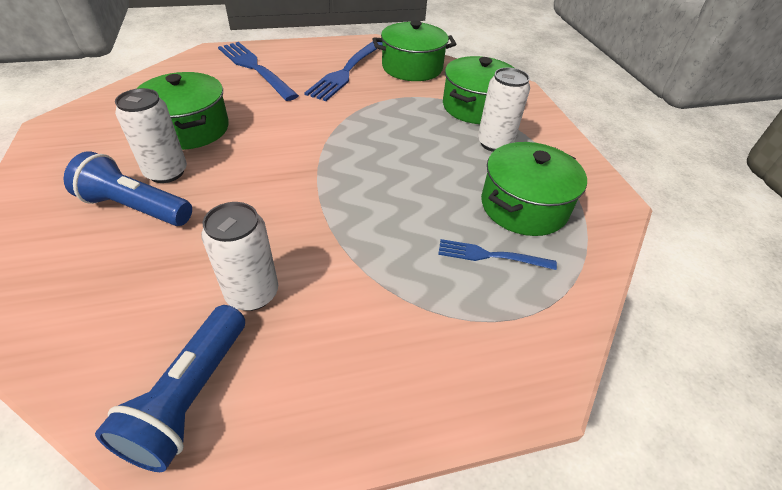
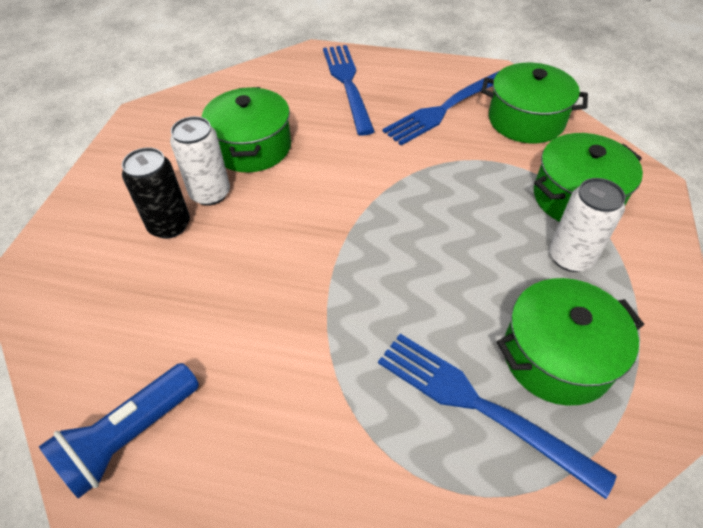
camera: 30 degrees right, 5 degrees up
blue flashlight [64,151,192,226] -> black can [122,147,190,239]
white can [201,202,278,311] -> none
blue fork [438,239,557,270] -> blue fork [378,334,617,499], size x1.79

